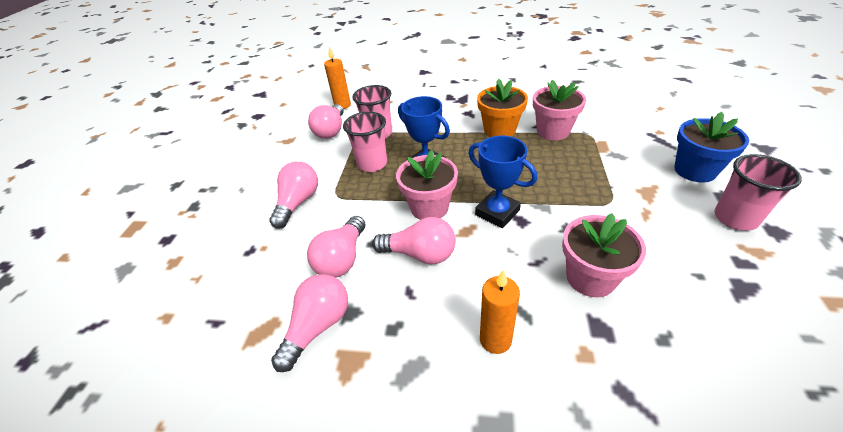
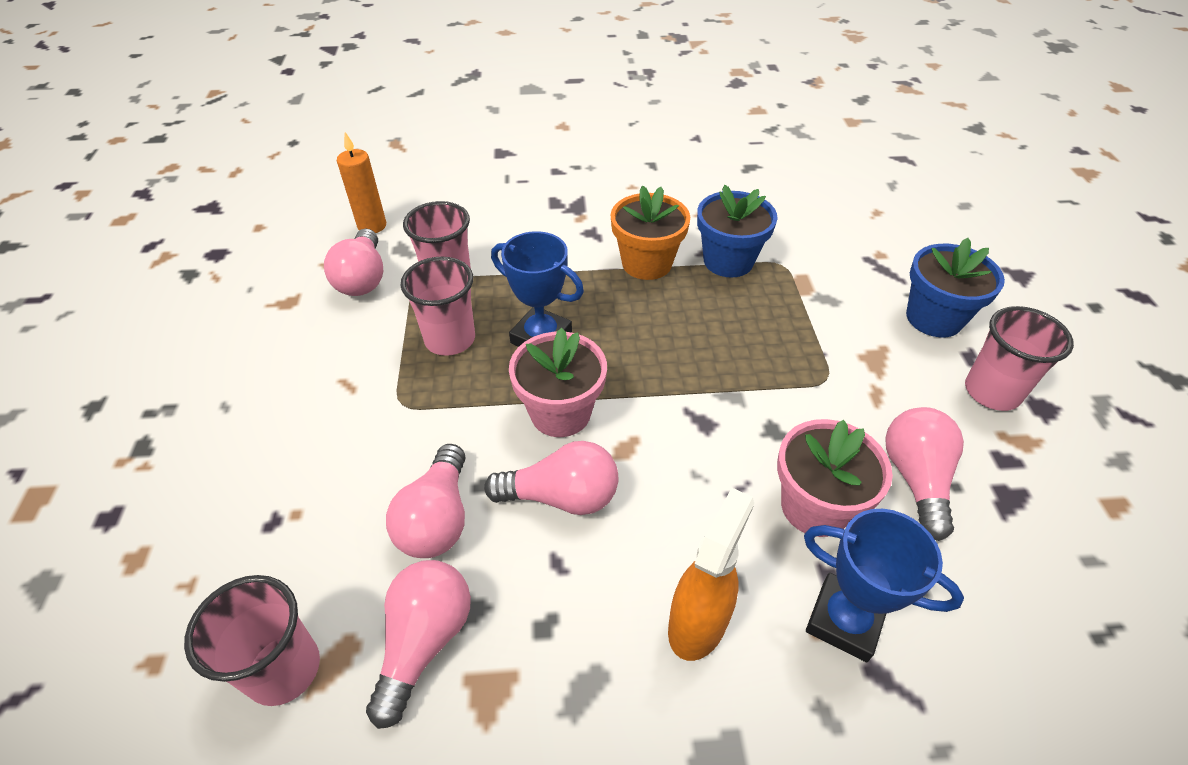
camera: 15 degrees left, 5 degrees up
pink light bulb [269,162,318,229] -> pink light bulb moved to [885,407,964,541]
blue trophy [469,136,537,228] -> blue trophy moved to [804,509,964,662]
orange candle [480,270,520,354] -> orange spray bottle [668,488,754,661]
pink flower pot [533,80,586,140] -> blue flower pot [697,185,778,278]
none -> pink cup [184,575,320,706]

